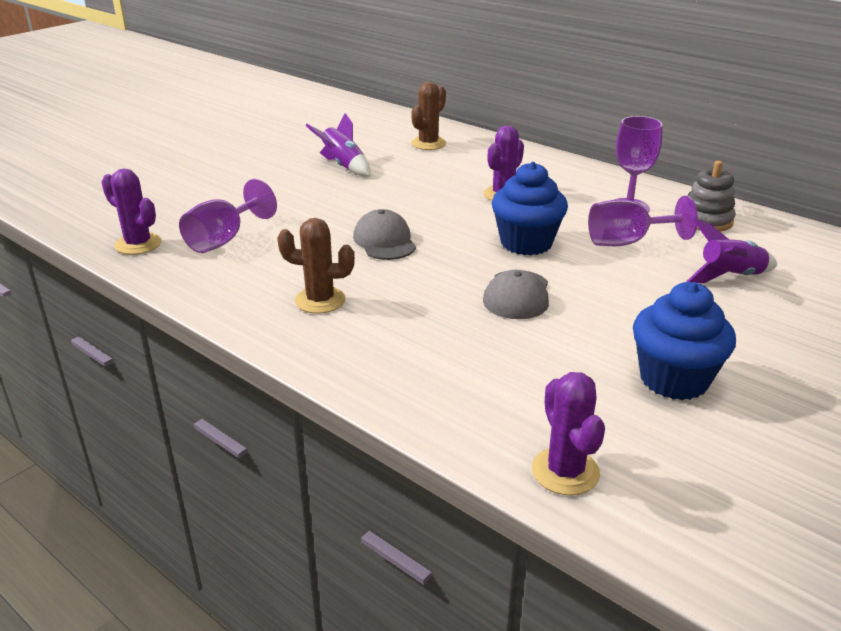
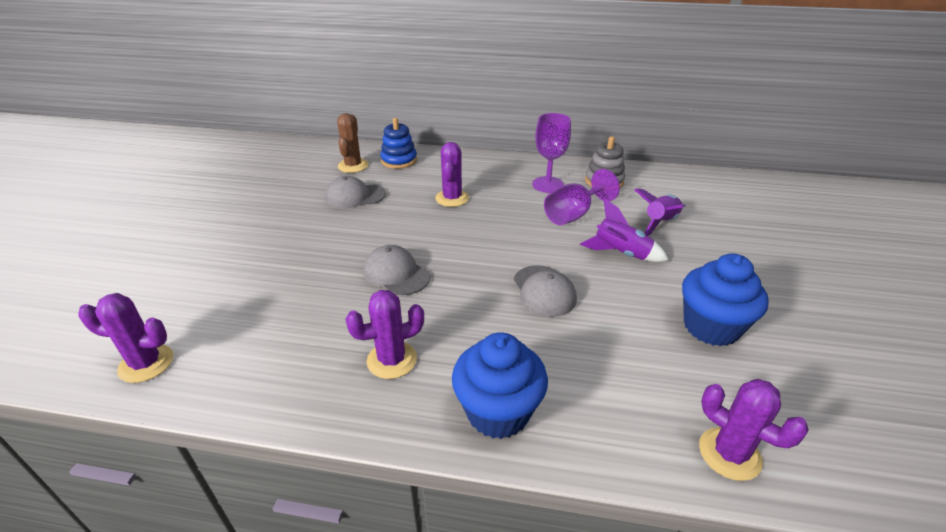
camera: 30 degrees left, 5 degrees up
purple goblet [179,179,277,253] -> none
brown cactus [277,218,355,313] -> purple cactus [345,290,424,379]
purple rocket [305,113,371,177] -> purple rocket moved to [580,199,669,262]
blue cupcake [492,162,568,255] -> blue cupcake moved to [452,332,548,439]
none -> grey cap [325,176,386,208]
none -> blue stacking toy [380,118,417,169]

